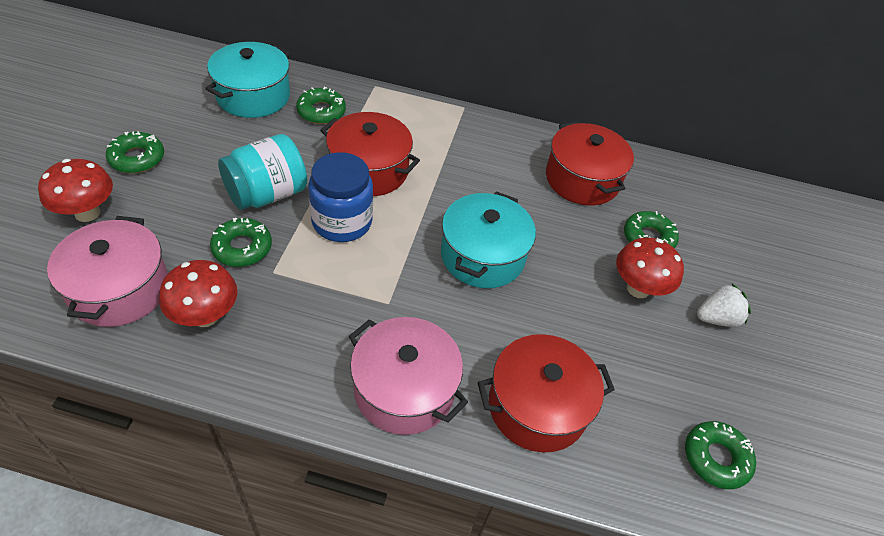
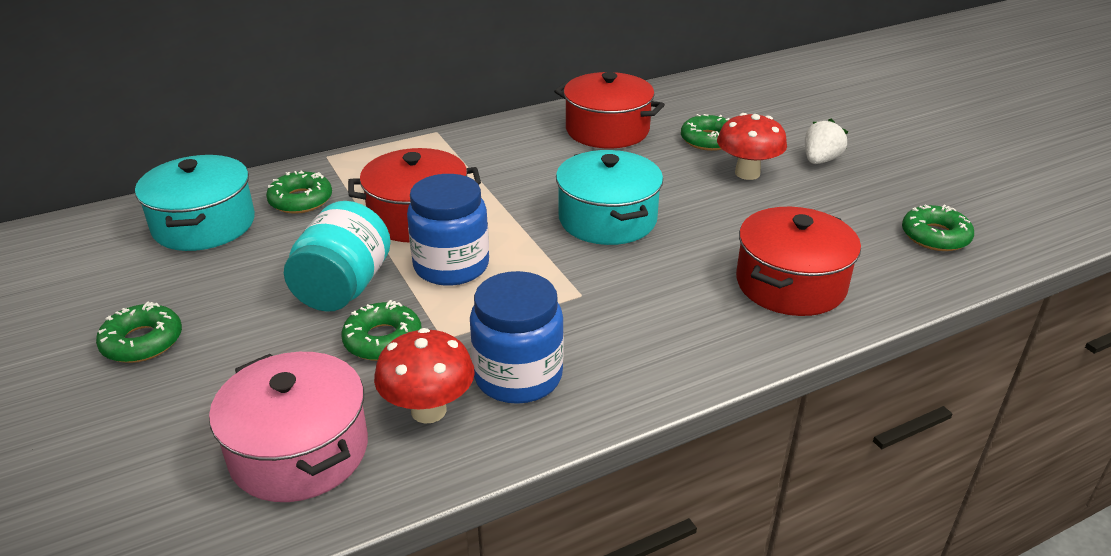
camera: 35 degrees left, 15 degrees down
red mushroom [38,159,113,222] -> none
pink pot [348,317,468,435] -> none
none -> blue jar [470,271,564,404]

